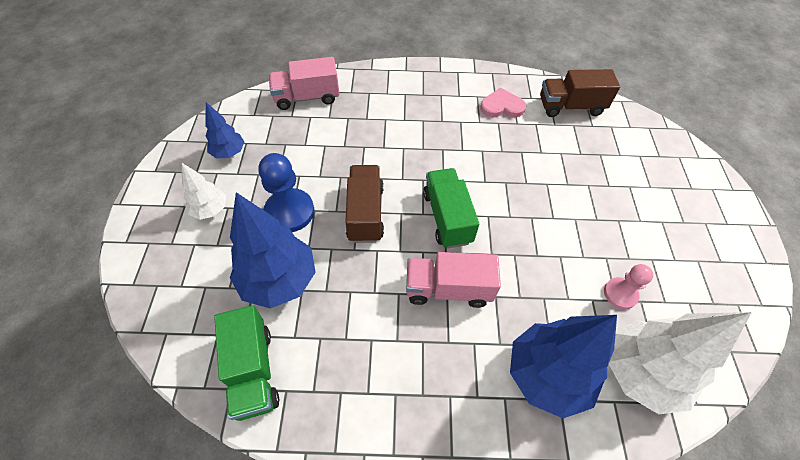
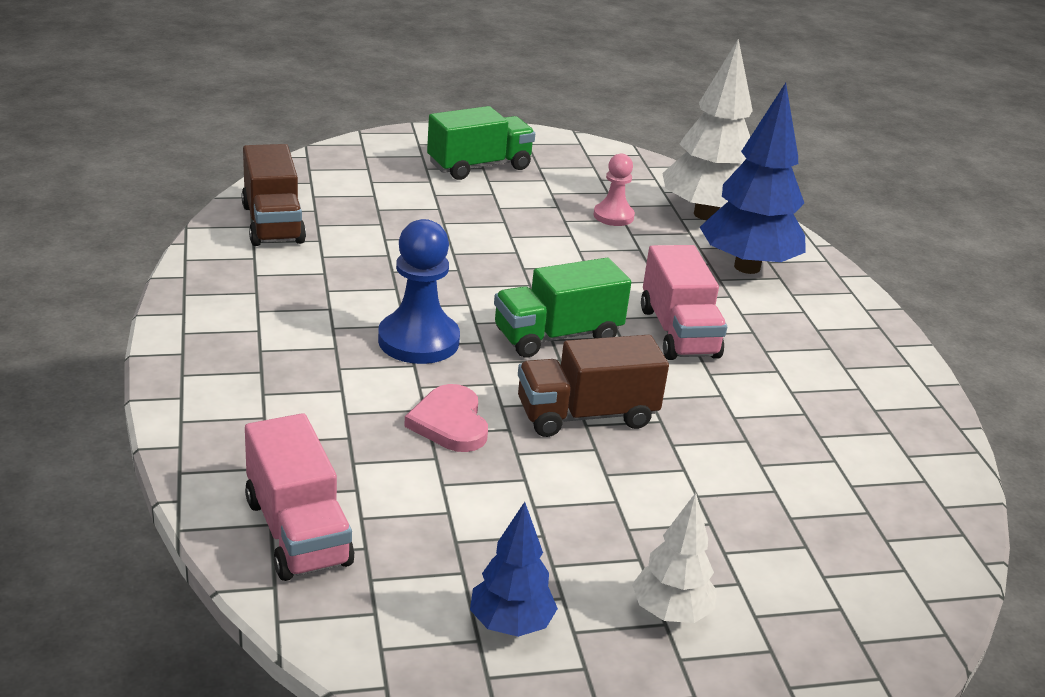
camera: 105 degrees left, 25 degrees down
green truck [214,305,279,421] -> green truck moved to [427,106,535,180]
blue tree [230,192,316,308] -> none
blue pawn [258,153,314,232] -> blue pawn moved to [378,219,460,364]
pink heart [480,88,526,117] -> pink heart moved to [404,384,488,452]

